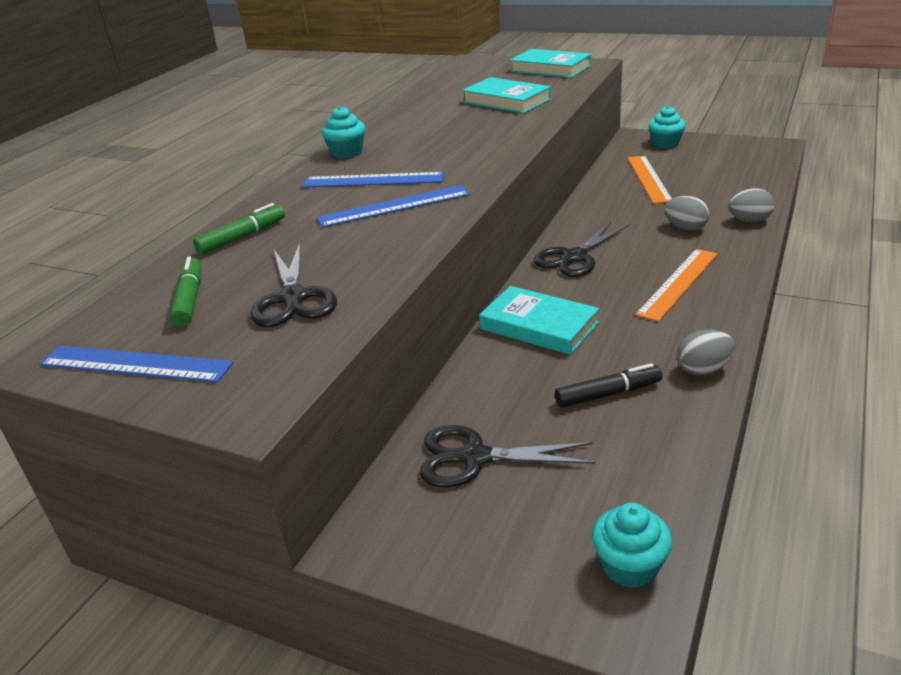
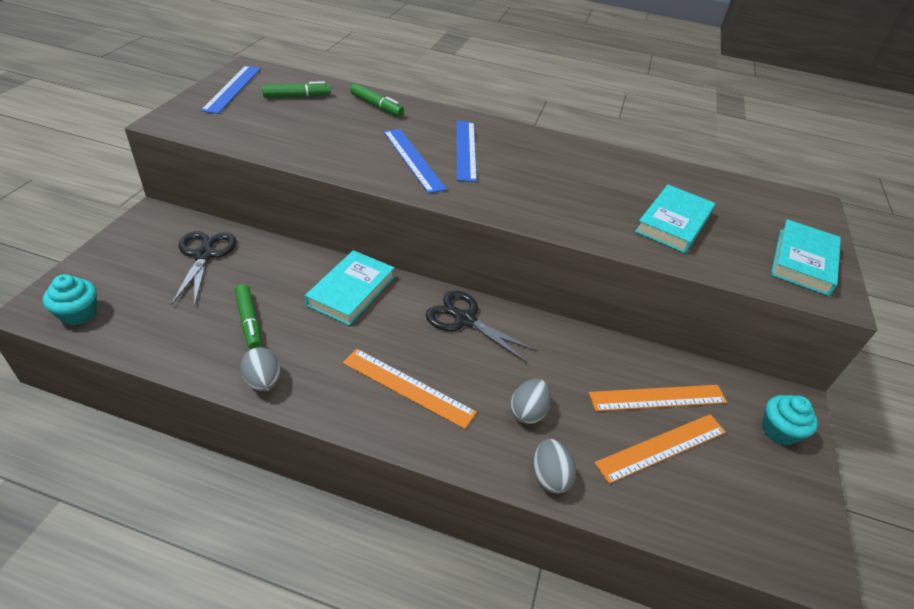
camera: 75 degrees right, 10 degrees up
black scissors [251,243,337,327] -> none
turquoise cupcake [322,106,365,159] -> none
black marker [555,363,662,408] -> green marker [235,284,262,349]
none -> orange ruler [595,414,726,484]

